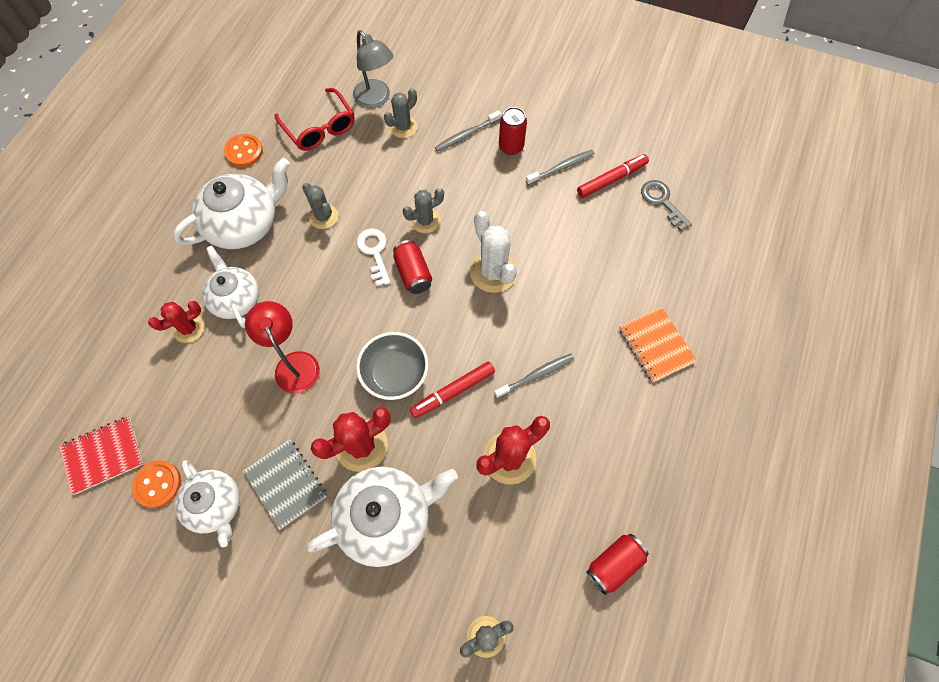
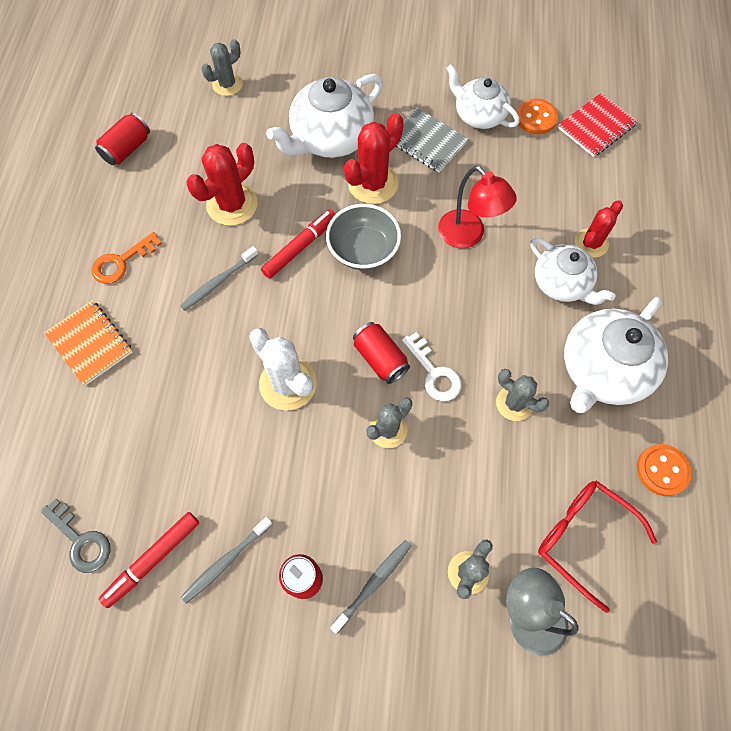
camera: 165 degrees right, 0 degrees up
none -> orange key [92,232,162,284]

